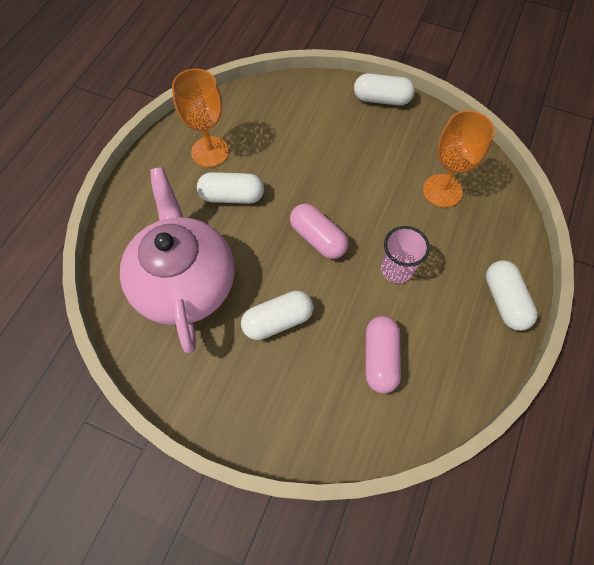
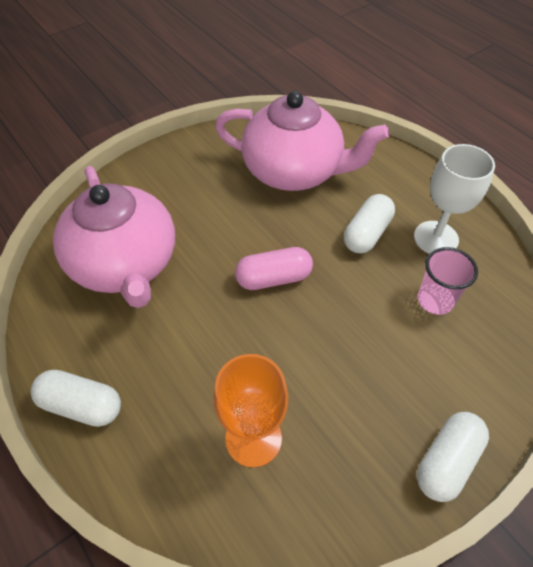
camera: 120 degrees right, 10 degrees down
orange goblet [172,69,229,167] -> white goblet [414,144,495,254]
white capsule [241,291,313,340] -> none
pink capsule [365,316,401,393] -> pink teapot [53,166,175,308]
pink cup [381,226,430,283] -> pink cup moved to [418,247,478,315]

